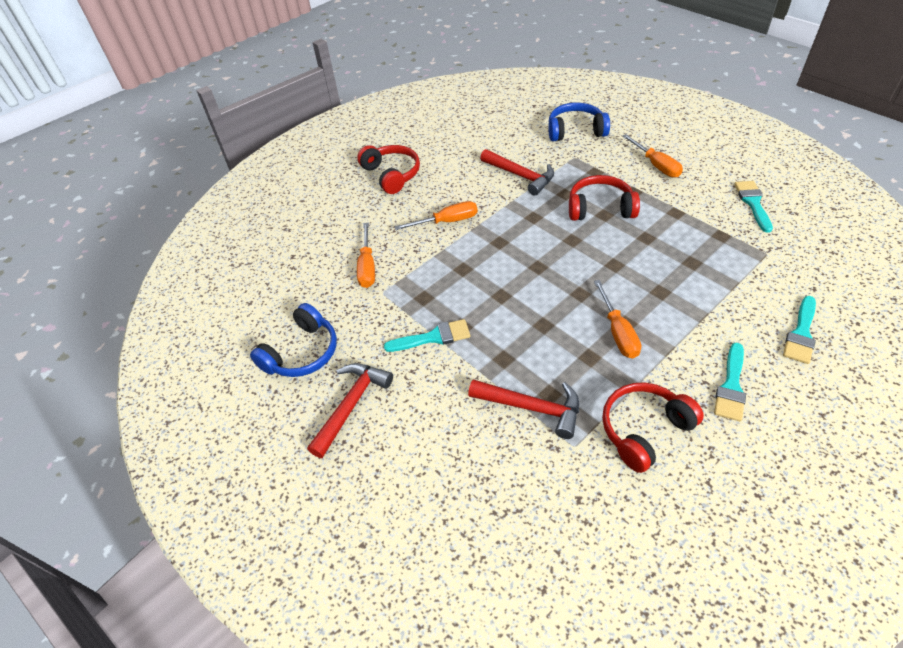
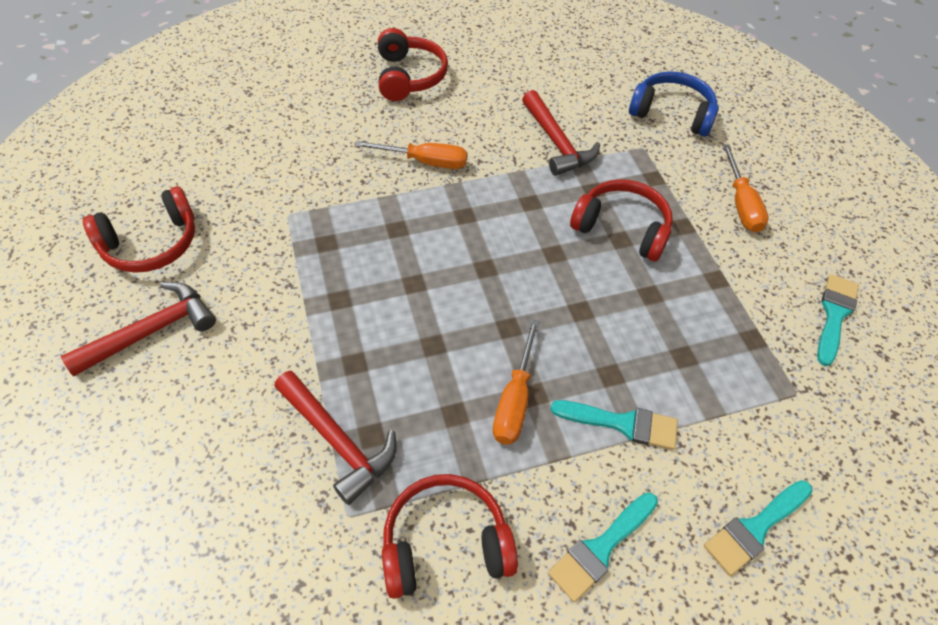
camera: 20 degrees right, 5 degrees up
blue headphones [250,303,337,377] -> red headphones [83,186,195,273]
orange screwdriver [357,223,375,288] -> none
turquoise brush [384,319,470,352] -> turquoise brush moved to [550,400,678,450]

